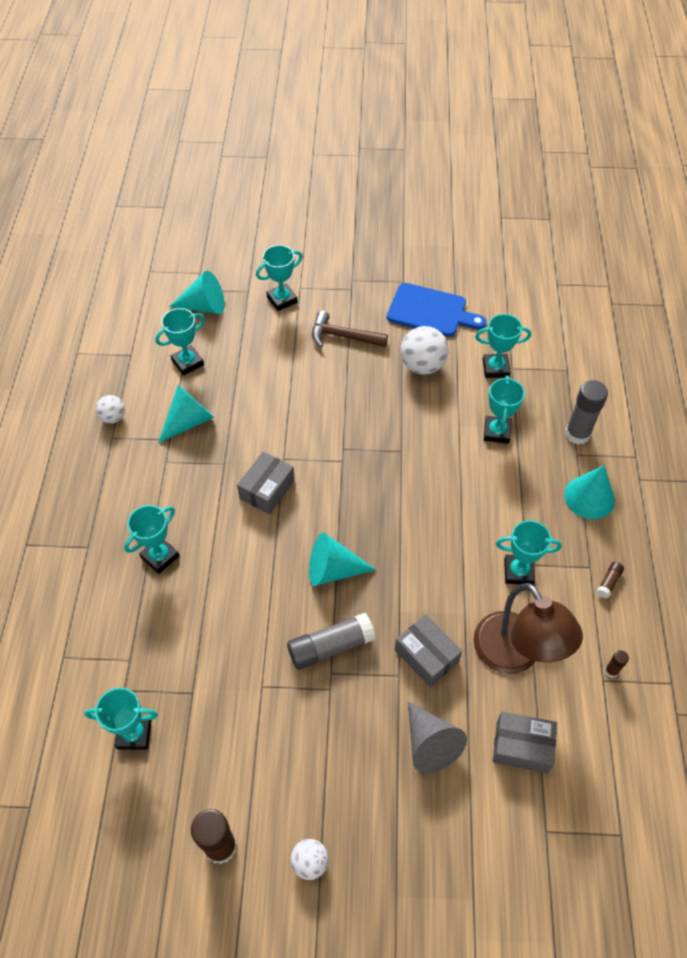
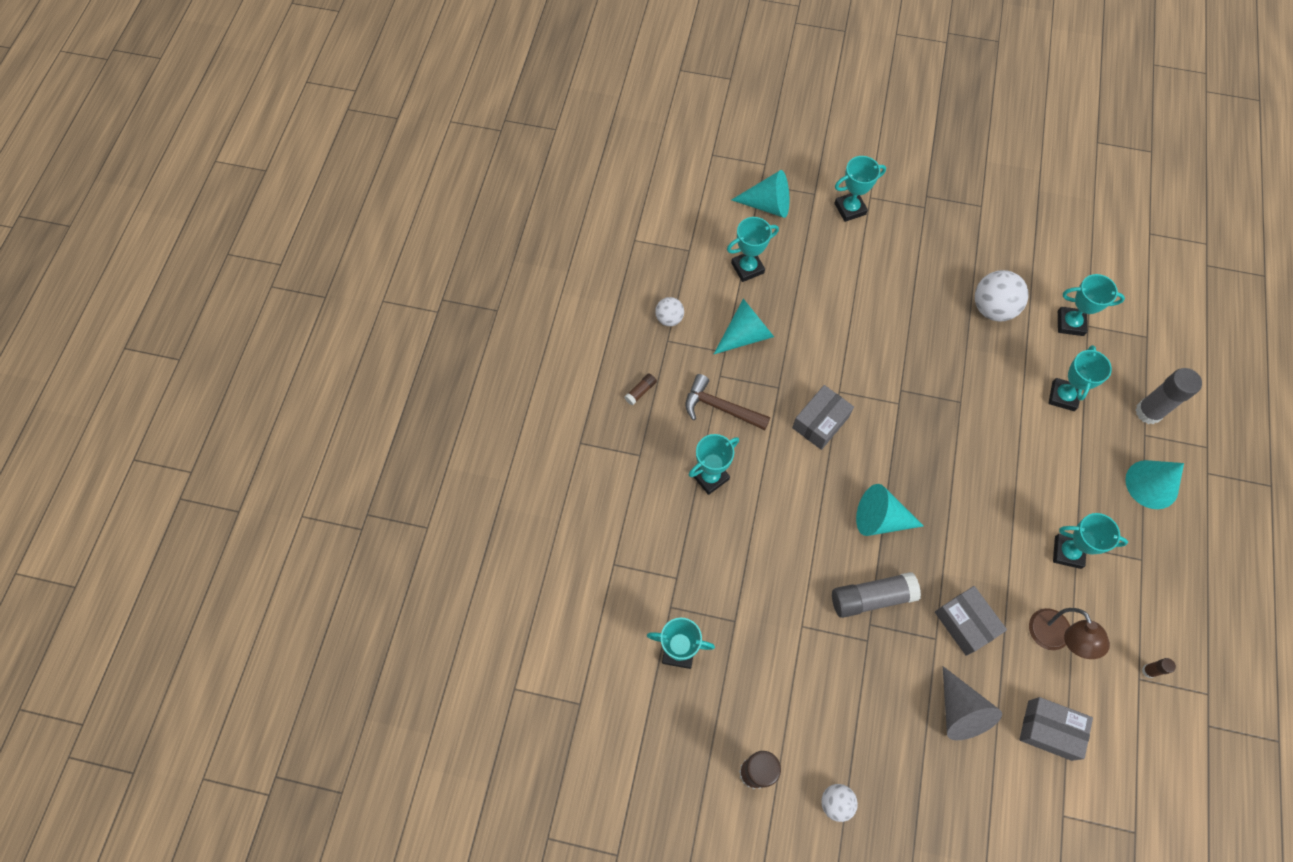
camera: 10 degrees right, 10 degrees up
brown hammer [312,311,388,347] -> brown hammer moved to [686,374,770,430]
blue cutting board [387,283,486,337] -> none
brown lamp [473,583,583,674] -> brown lamp [1029,608,1110,659], size x0.63
brown glue stick [597,562,624,599] -> brown glue stick moved to [624,373,657,405]

